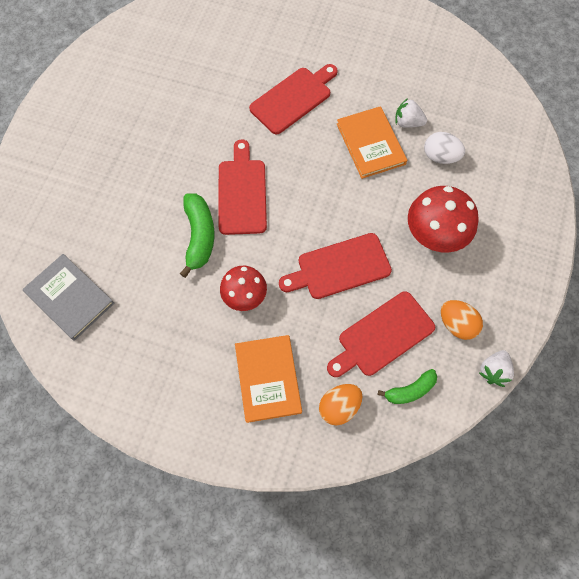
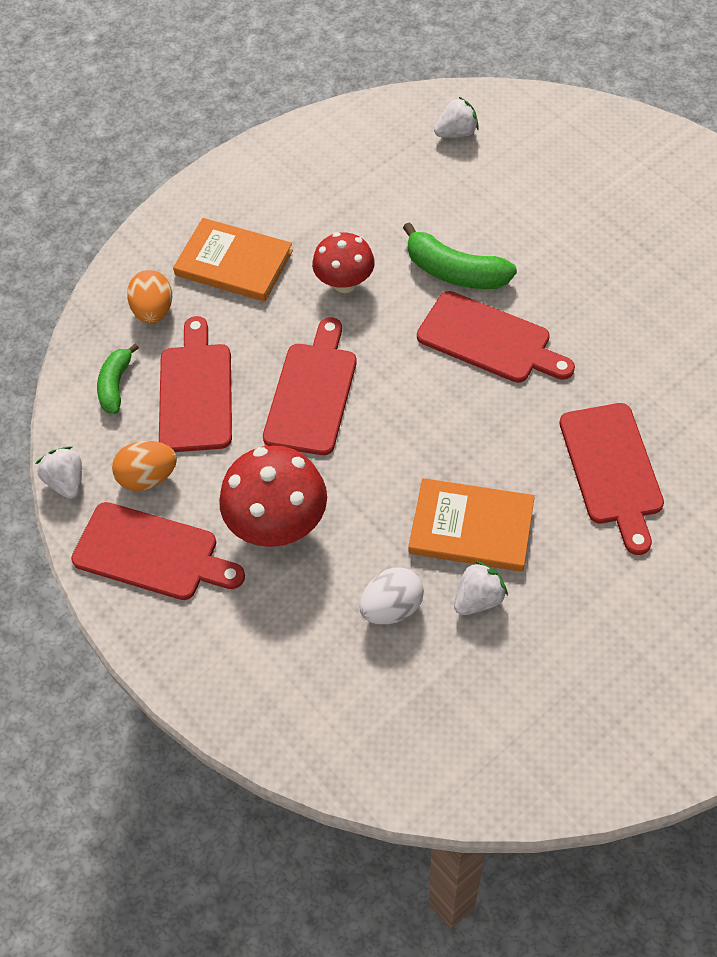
camera: 125 degrees right, 10 degrees down
grey book [23,254,115,341] -> white strawberry [434,96,479,138]
none -> red cutting board [71,502,245,600]

